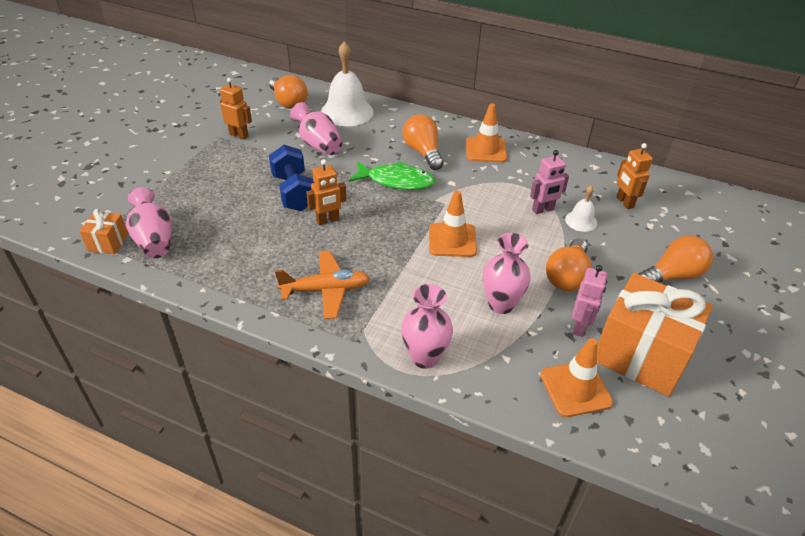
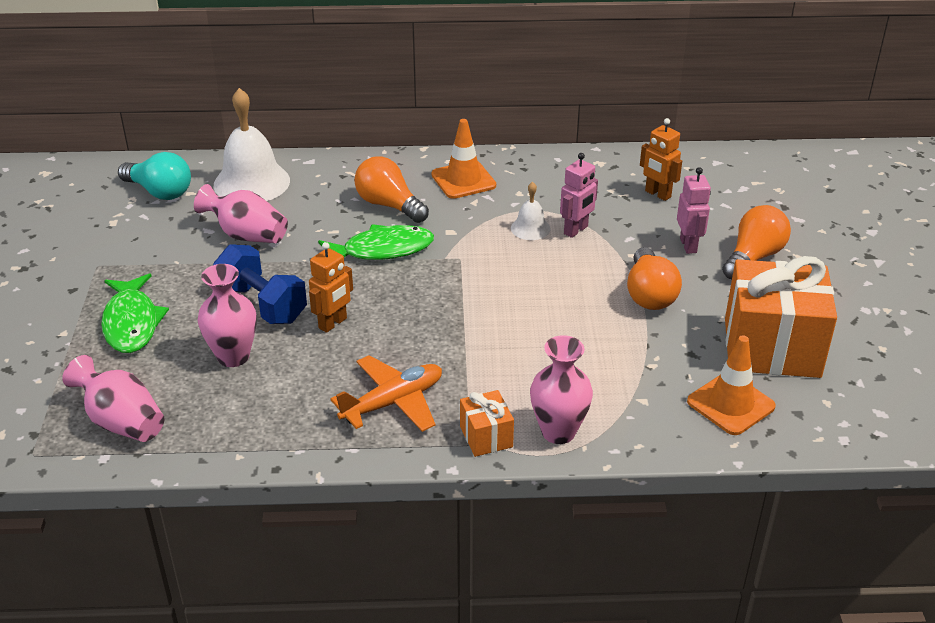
camera: 25 degrees left, 5 degrees down
orange gift [79,209,128,255] -> orange gift moved to [460,390,514,457]
orange robot [220,78,252,140] -> none
orange light bulb [269,75,308,109] -> turquoise light bulb [118,152,191,200]
orange traffic cone [429,190,477,257] -> none
pink vase [483,233,531,314] -> pink vase moved to [198,264,257,367]
white bell [565,185,597,232] -> white bell moved to [511,182,551,240]
pink robot [572,265,607,337] -> pink robot moved to [677,167,711,254]
none -> green fish [101,273,169,353]

